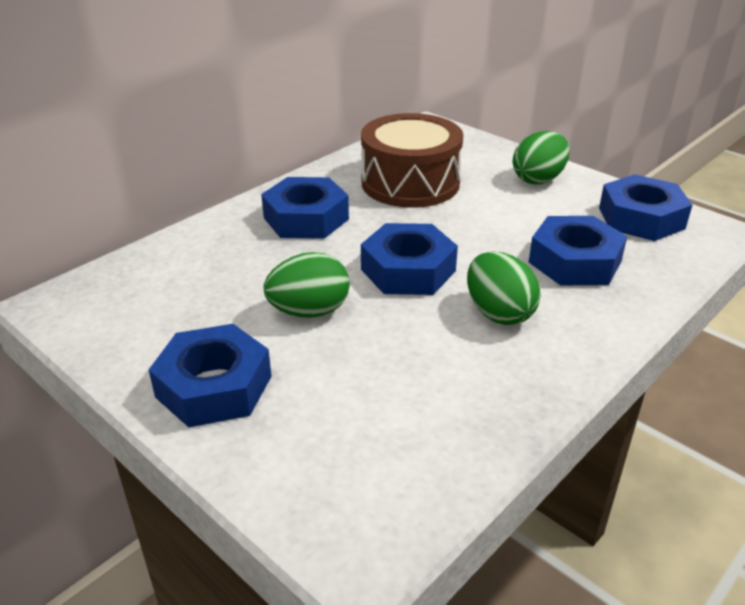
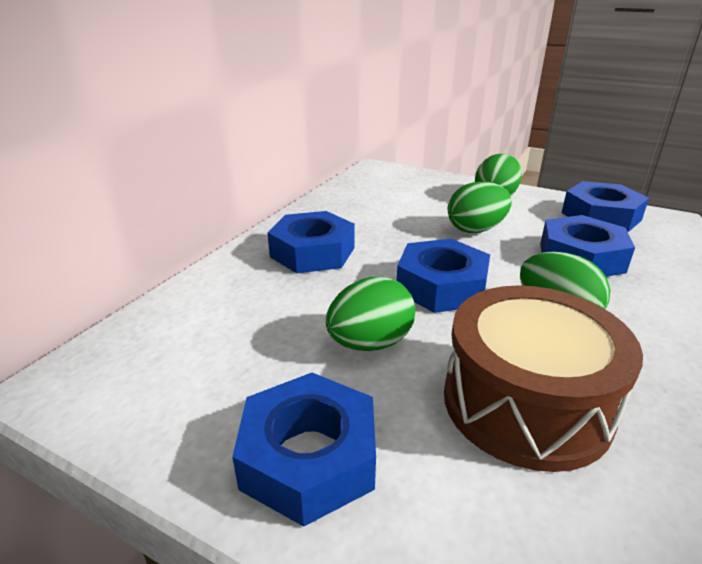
camera: 15 degrees left, 5 degrees down
brown drum [361,113,463,208] -> brown drum moved to [444,285,643,472]
none -> green egg [448,181,512,233]

